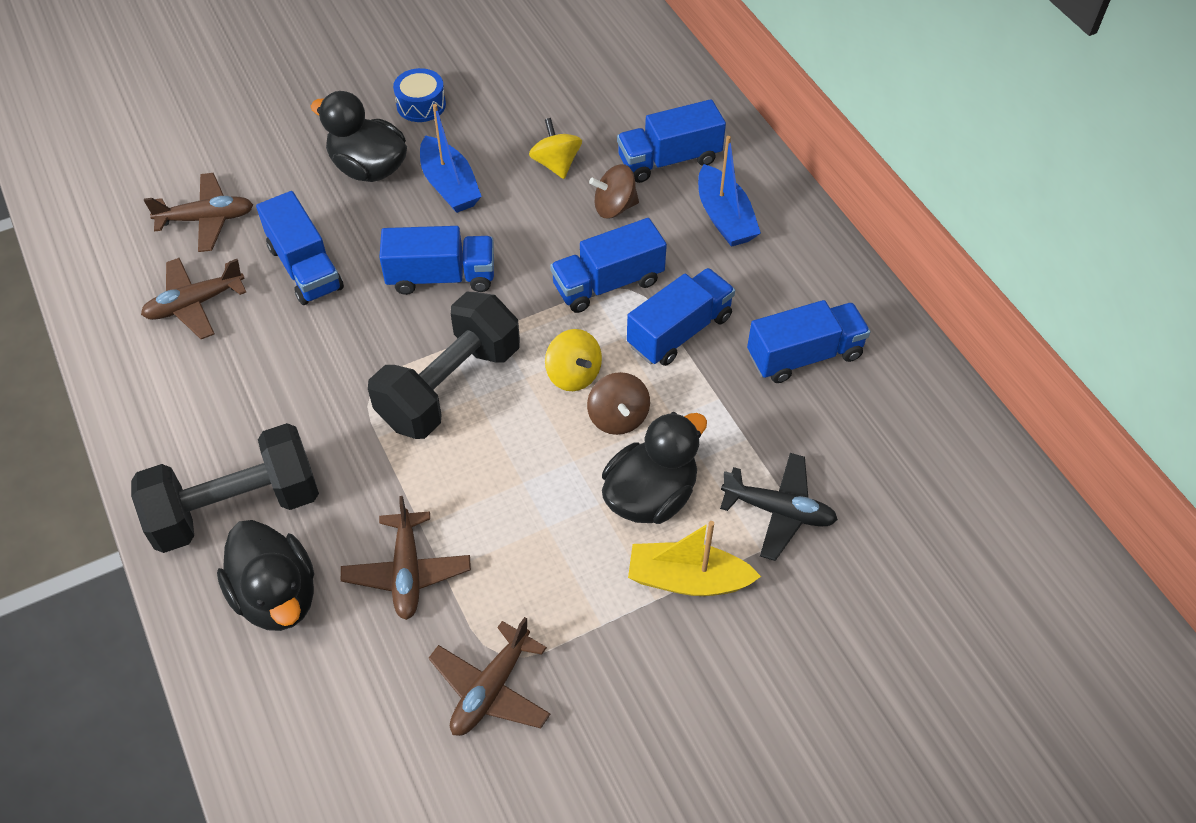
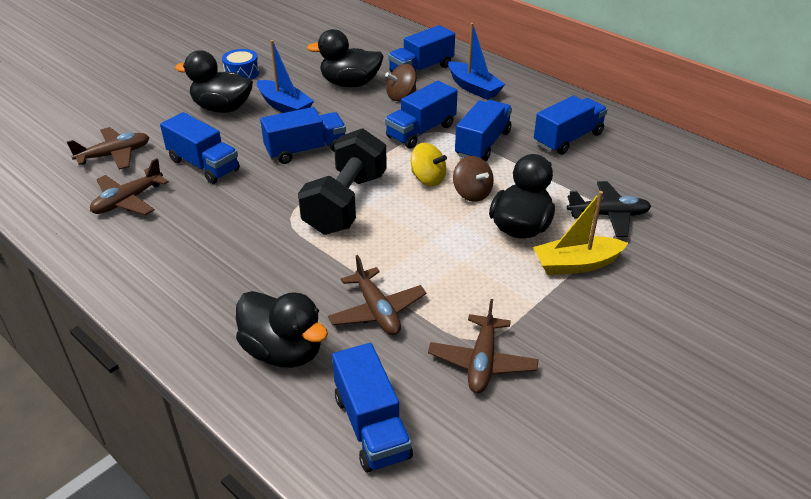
camera: 20 degrees left, 15 degrees down
black dumbbell [131,423,319,553] -> none
yellow spinning top [529,118,582,179] -> black duck [307,29,384,87]
none -> blue truck [332,343,413,472]

